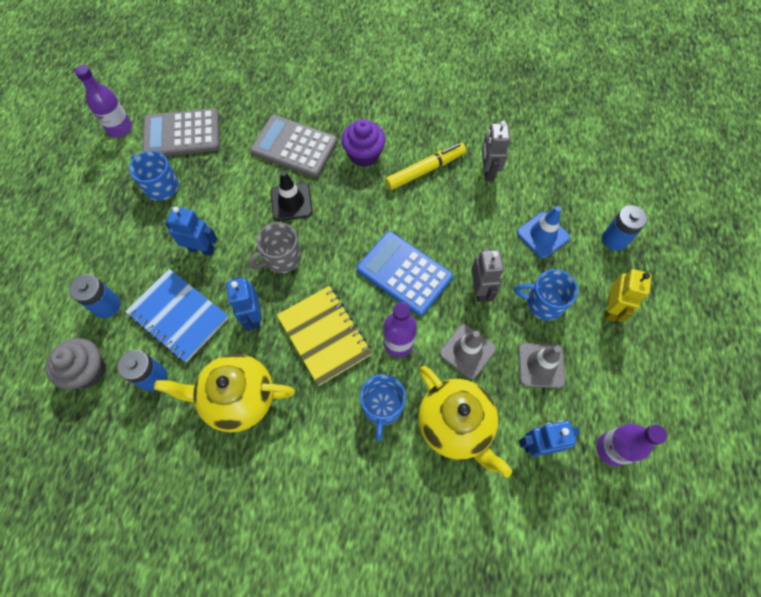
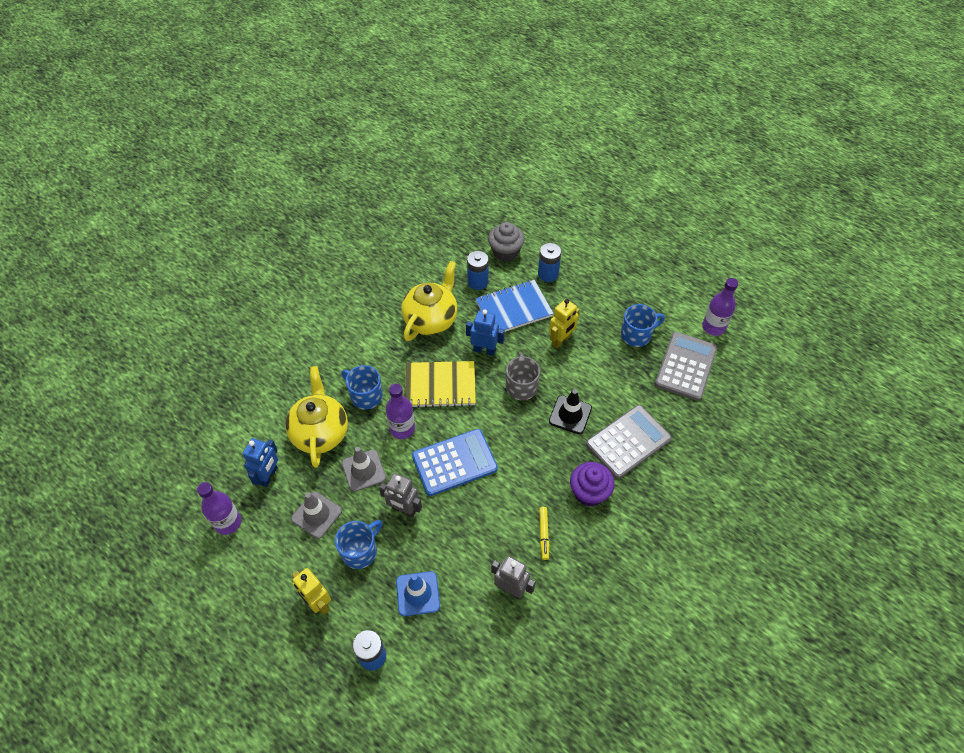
camera: 120 degrees right, 10 degrees down
blue robot [165,206,218,256] -> yellow robot [549,299,580,348]
yellow marker [385,143,466,190] -> yellow marker [539,507,549,560], size x0.59
yellow teapot [418,366,512,478] -> yellow teapot turned 90 degrees clockwise [285,366,348,468]

